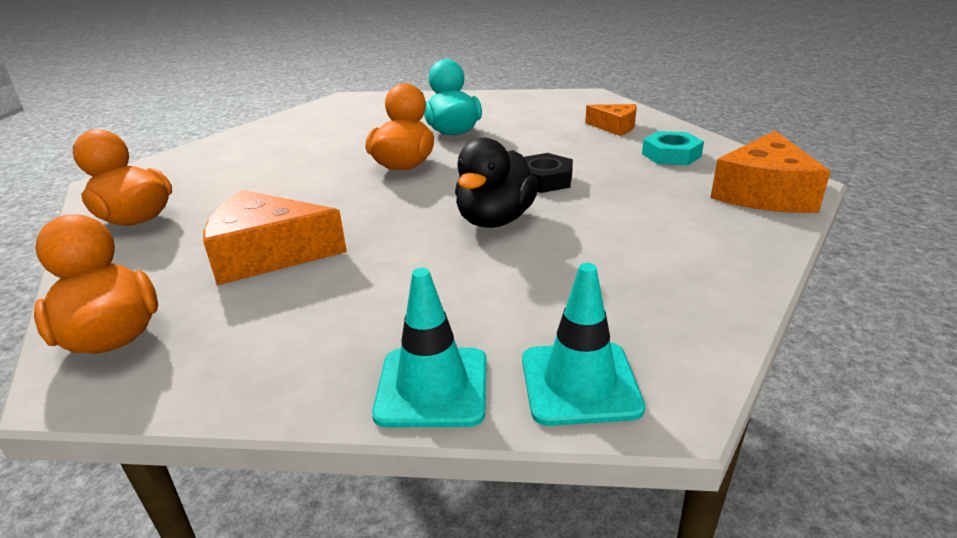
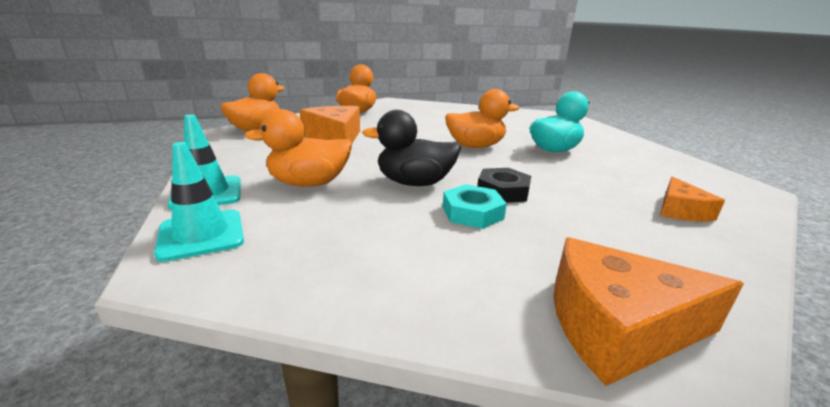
camera: 65 degrees right, 5 degrees down
turquoise nut [642,131,704,166] -> turquoise nut moved to [443,184,507,229]
none -> orange duck [244,109,352,187]

